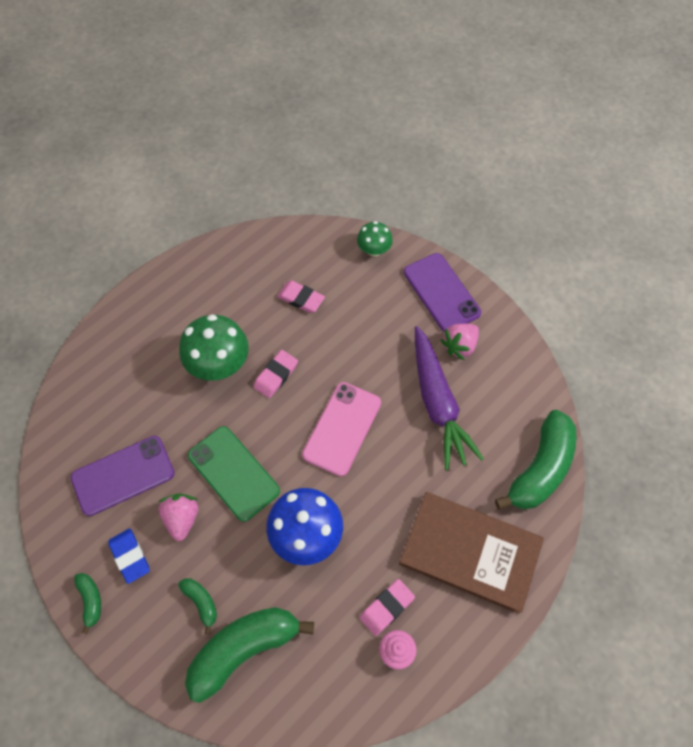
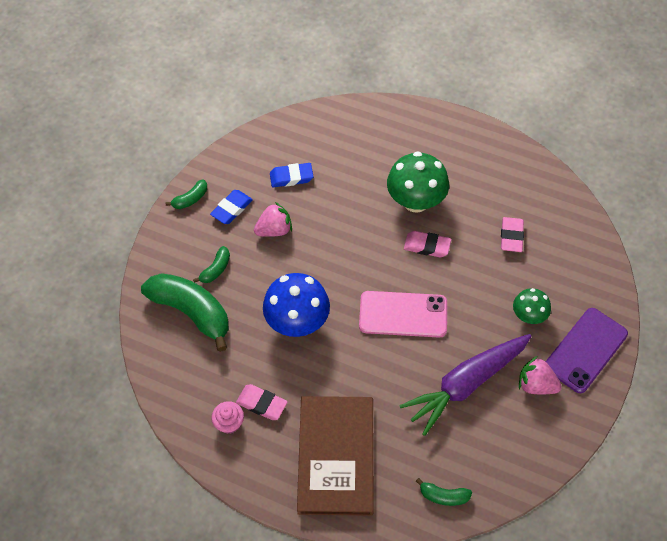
camera: 70 degrees right, 5 degrees down
purple phone [71,436,175,516] -> blue eraser [270,163,313,188]
green phone [188,426,280,522] -> none
green mushroom [357,221,393,257] -> green mushroom moved to [513,288,551,324]
green banana [495,410,576,510] -> green banana [416,478,472,506], size x0.45

